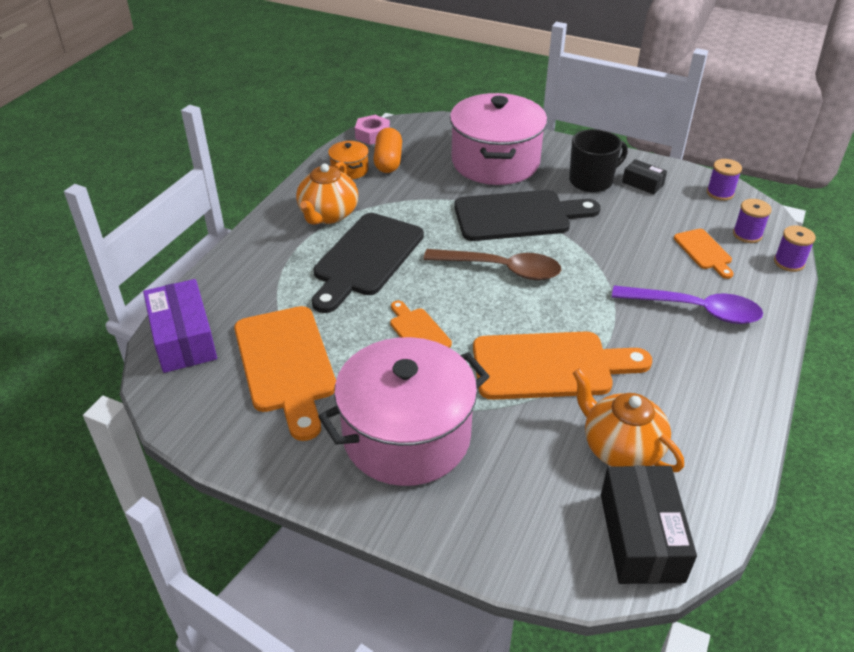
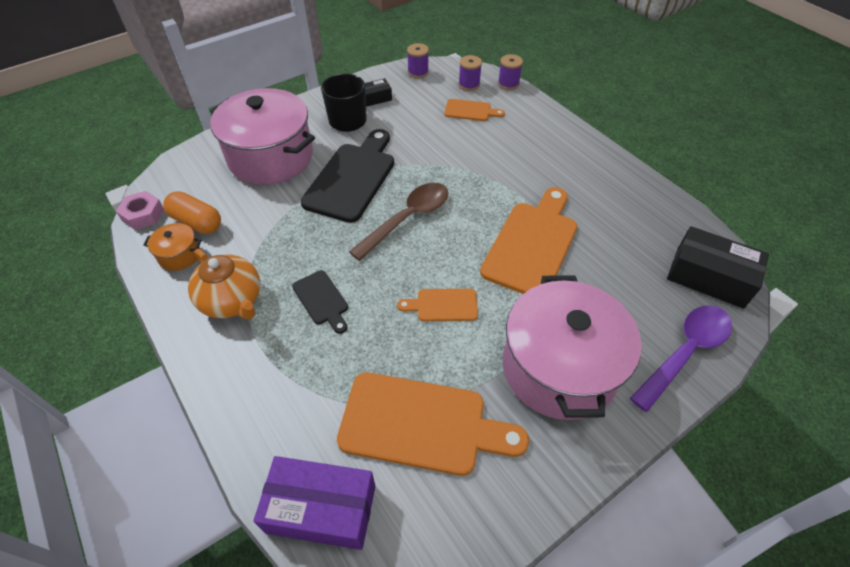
camera: 60 degrees left, 10 degrees up
black cutting board [312,213,424,313] -> black cutting board [292,270,348,334], size x0.50
orange teapot [573,368,684,472] -> none
purple spoon [612,286,763,324] -> purple spoon moved to [630,305,732,412]

